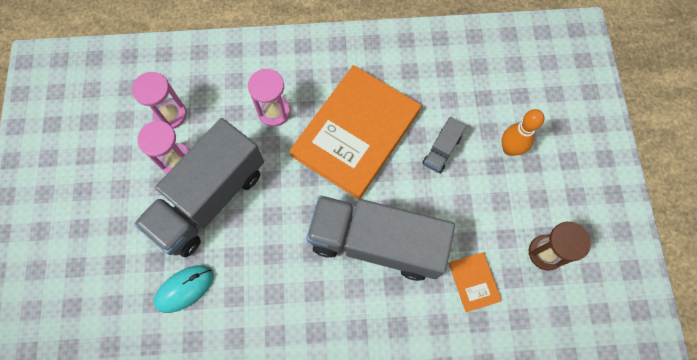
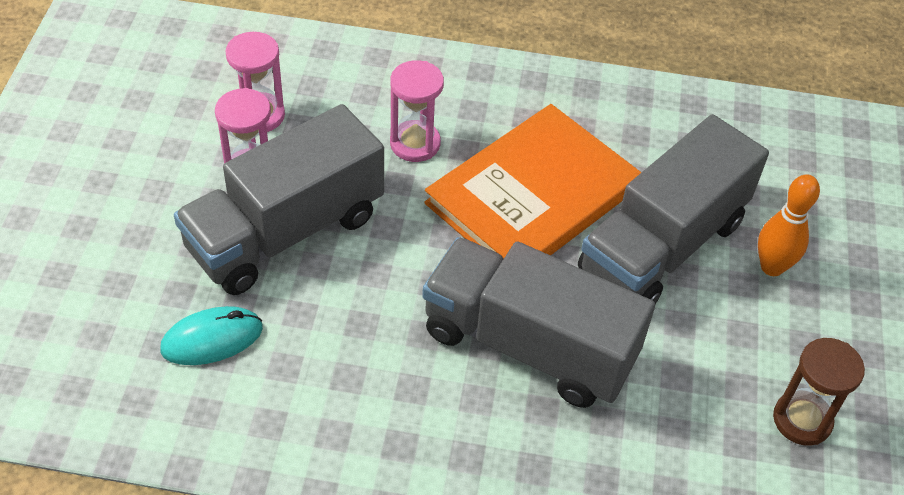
camera: 10 degrees right, 20 degrees down
grey truck [423,117,466,173] -> grey truck [578,114,769,304], size x2.38
orange book [448,252,502,312] -> none

